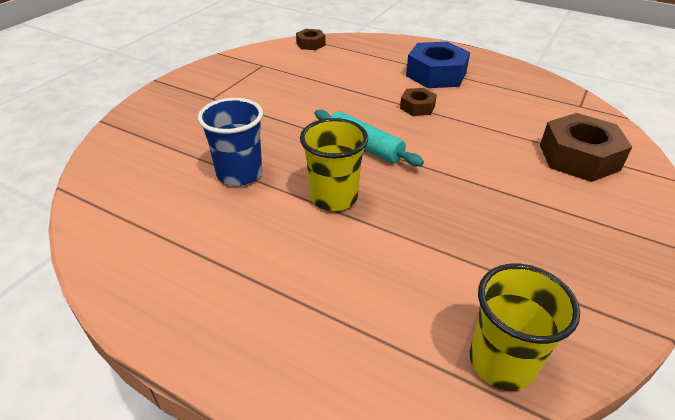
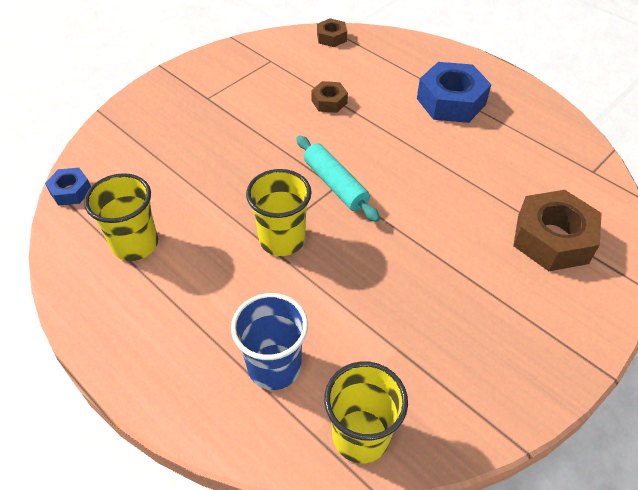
camera: 15 degrees right, 10 degrees up
blue cup [198,98,263,186] -> blue cup moved to [231,293,308,390]
brown nut [400,88,437,116] -> brown nut moved to [311,81,348,113]
none -> blue nut [45,168,91,206]
none -> yellow cup [84,173,158,261]

